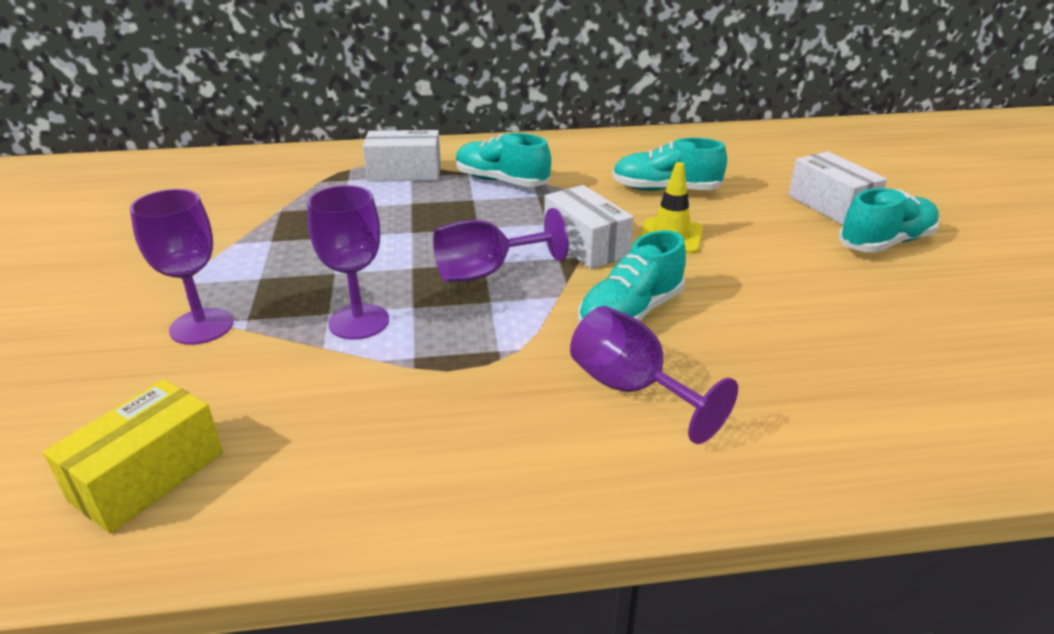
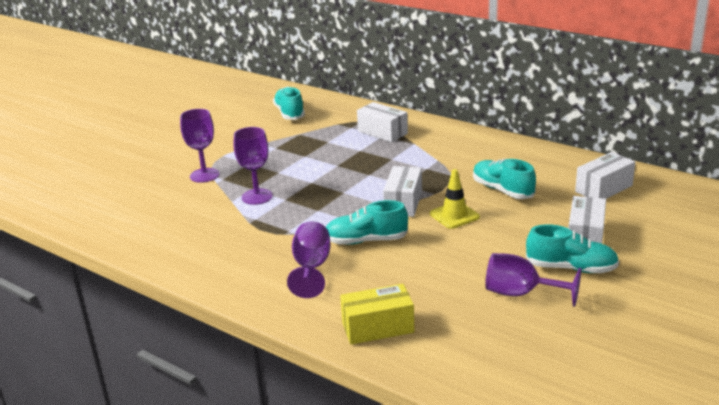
camera: 45 degrees right, 5 degrees down
yellow box [43,379,223,534] -> yellow box moved to [340,284,414,345]
purple goblet [433,208,569,282] -> purple goblet moved to [485,253,581,307]
turquoise shoe [456,133,551,187] -> turquoise shoe moved to [273,87,305,120]
none -> white box [575,152,635,199]

